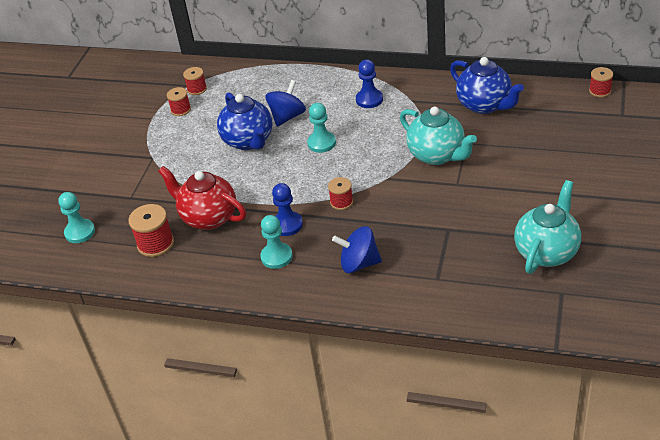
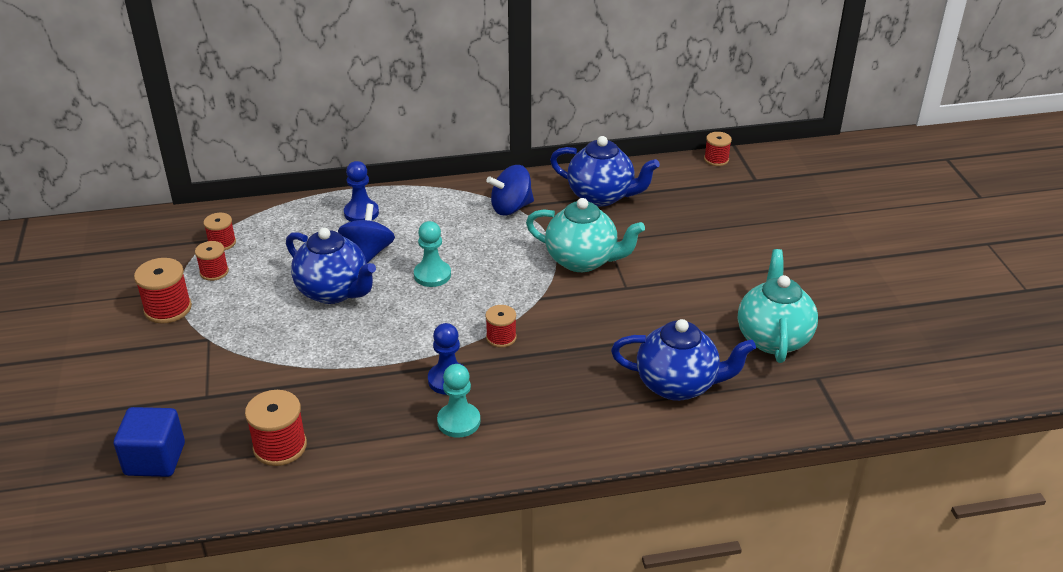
camera: 30 degrees left, 5 degrees down
turquoise pawn [58,192,95,243] -> blue cube [114,407,185,477]
red teapot [158,166,246,230] -> none
blue spinning top [332,226,382,273] -> blue spinning top moved to [486,165,534,215]
blue pawn [356,60,383,108] -> blue pawn moved to [344,161,379,222]
none -> red spool [134,258,192,324]
none -> blue teapot [611,319,756,401]

